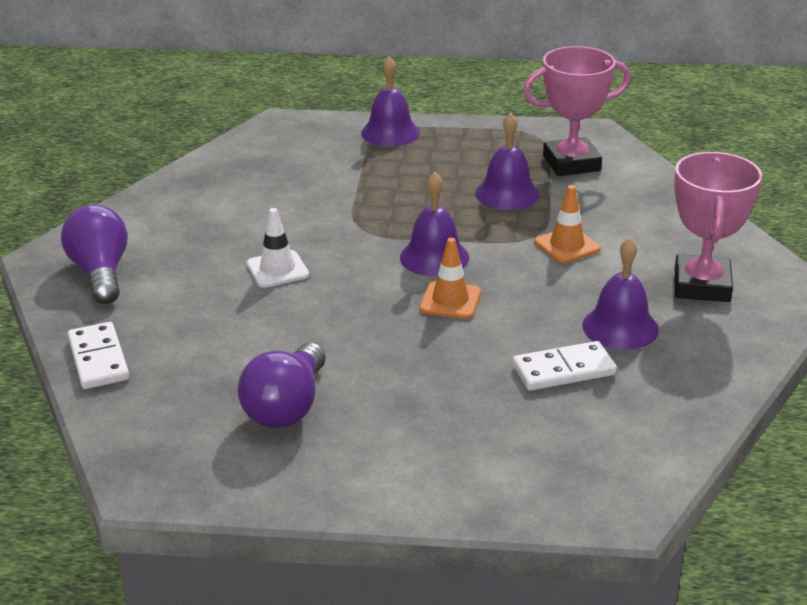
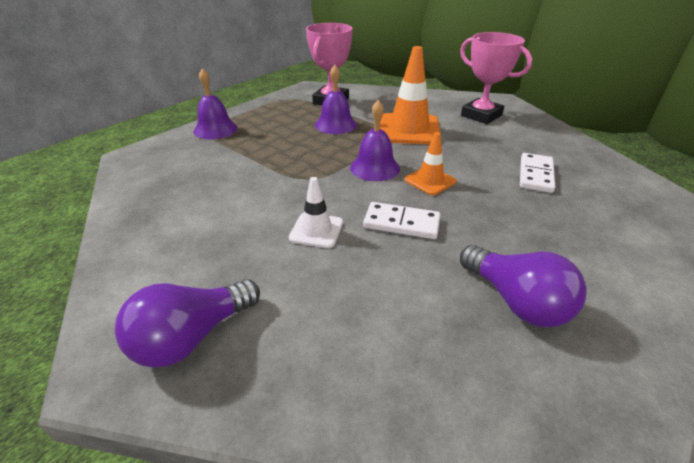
camera: 55 degrees left, 5 degrees up
purple light bulb [61,204,128,304] -> purple light bulb turned 60 degrees counterclockwise [115,279,260,368]
white domino [68,322,129,389] -> white domino moved to [363,202,441,239]
orange traffic cone [534,185,601,263] -> orange traffic cone [380,46,440,145], size x1.85
purple bell [582,237,659,350] -> none

